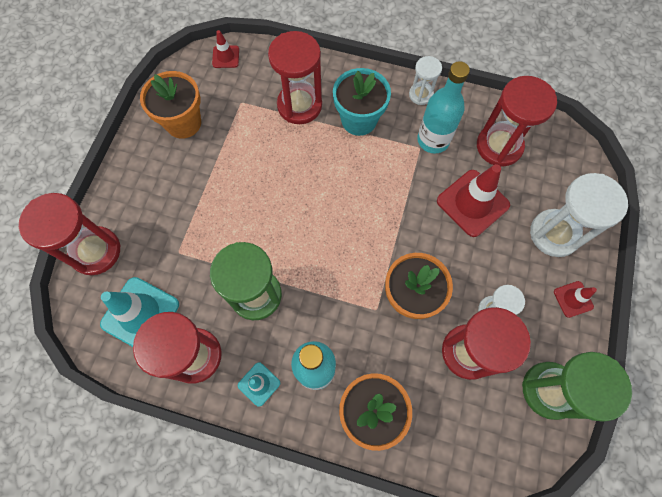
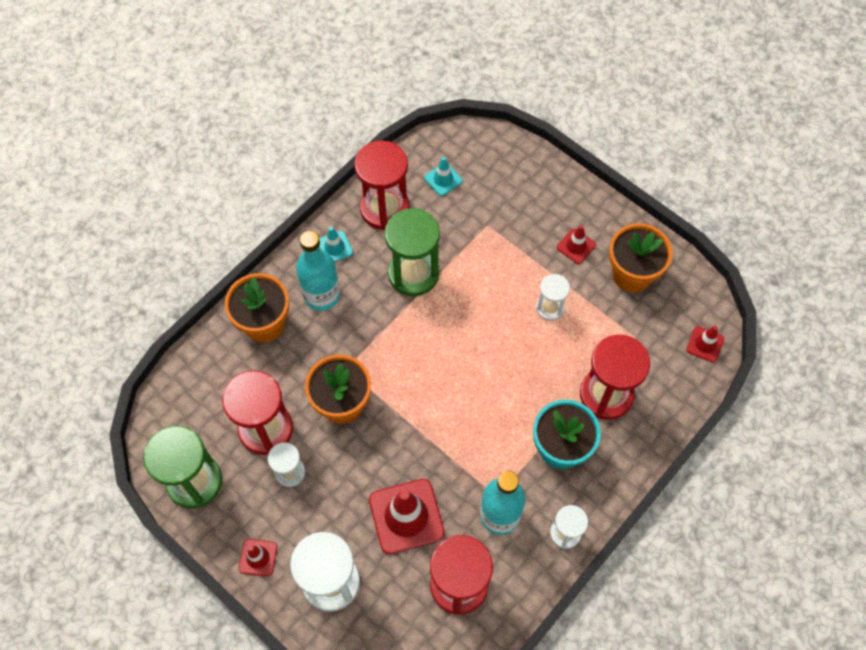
camera: 115 degrees right, 5 degrees down
red hourglass [19,193,121,275] -> none
turquoise traffic cone [100,277,179,347] -> turquoise traffic cone [424,157,462,196], size x0.52
none -> white hourglass [536,274,570,321]
none -> red traffic cone [557,225,596,264]

